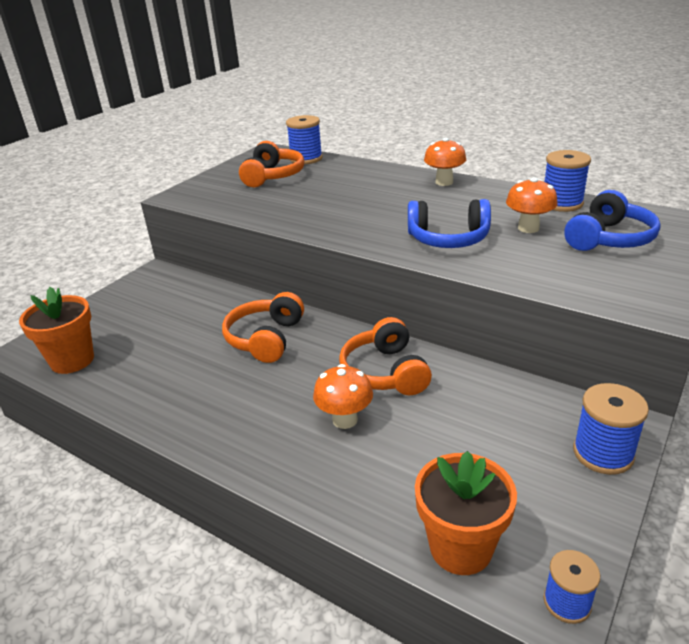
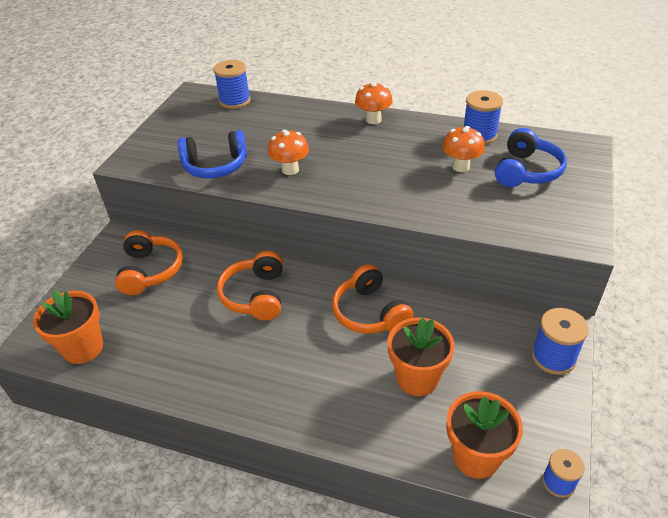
camera: 15 degrees left, 10 degrees up
orange headphones [239,141,304,187] -> orange headphones moved to [115,230,183,295]
orange mushroom [313,364,373,429] -> orange mushroom moved to [268,130,309,175]
blue headphones [408,199,491,248] -> blue headphones moved to [178,130,247,178]
none -> orange flower pot [388,317,454,396]

